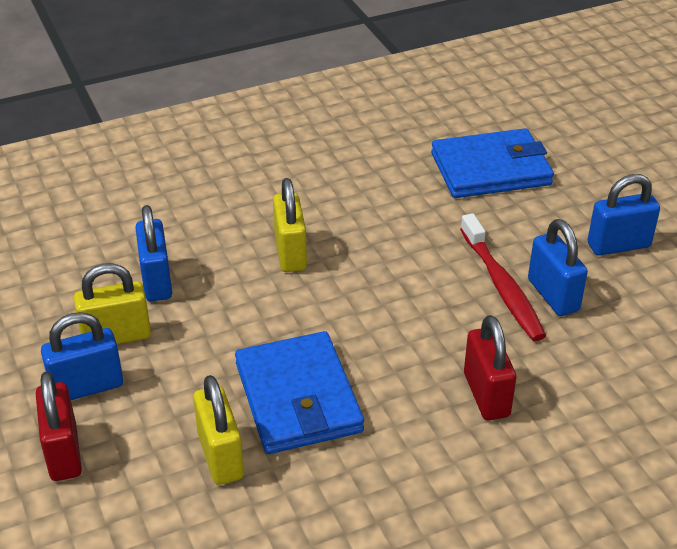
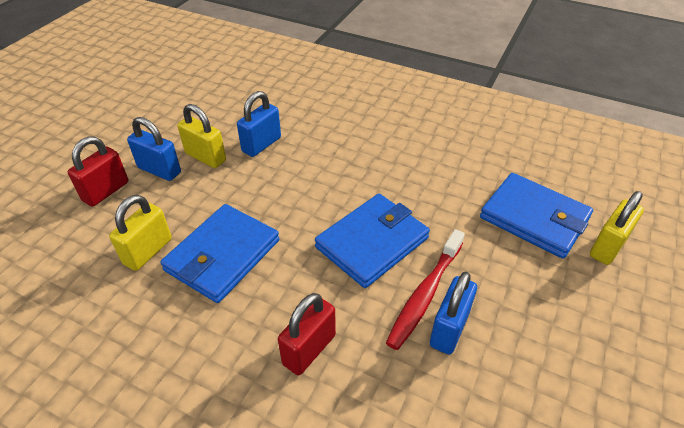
camera: 50 degrees right, 5 degrees up
yellow padlock [273,178,307,272] -> yellow padlock moved to [590,191,644,265]
blue padlock [587,174,660,256] -> none
none -> blue wallet [315,194,430,288]

